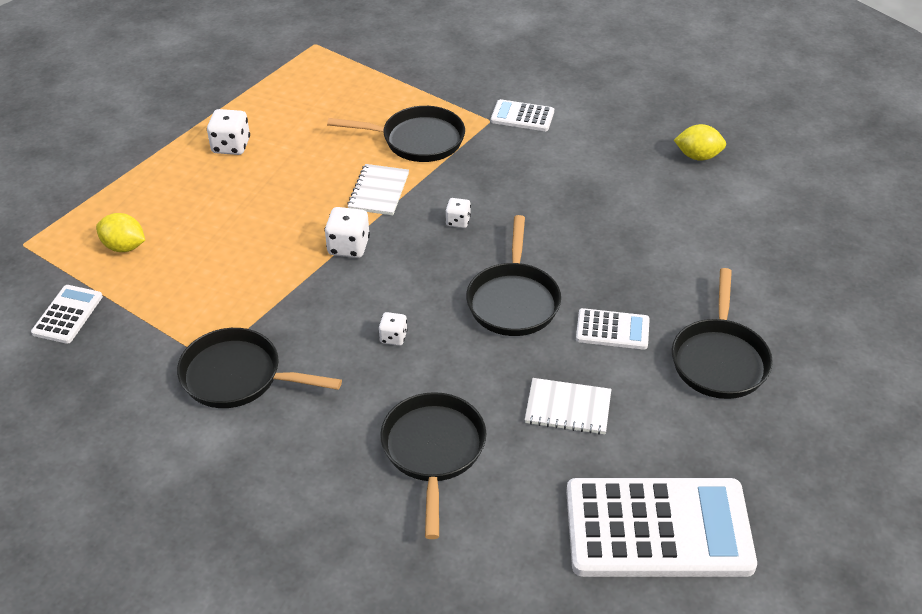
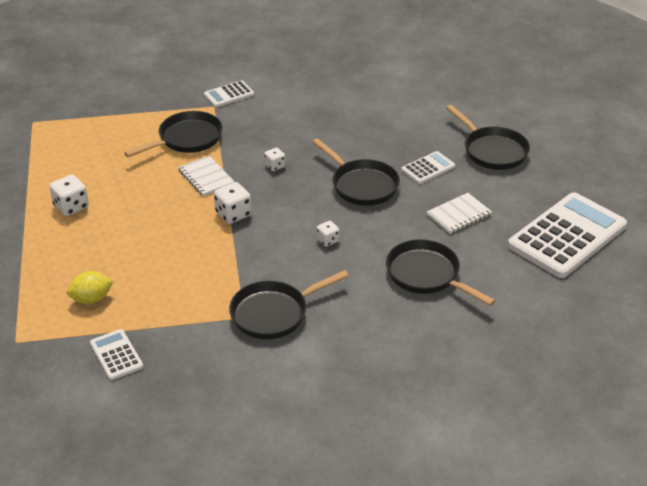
camera: 45 degrees left, 5 degrees down
yellow lemon [674,124,726,161] -> none

